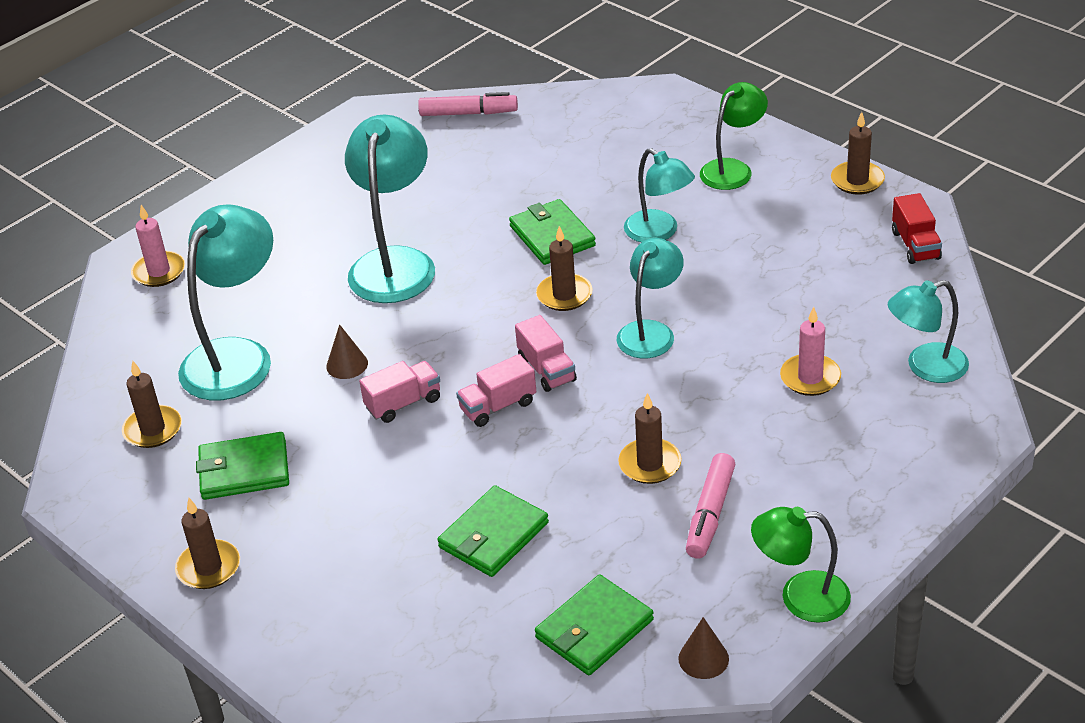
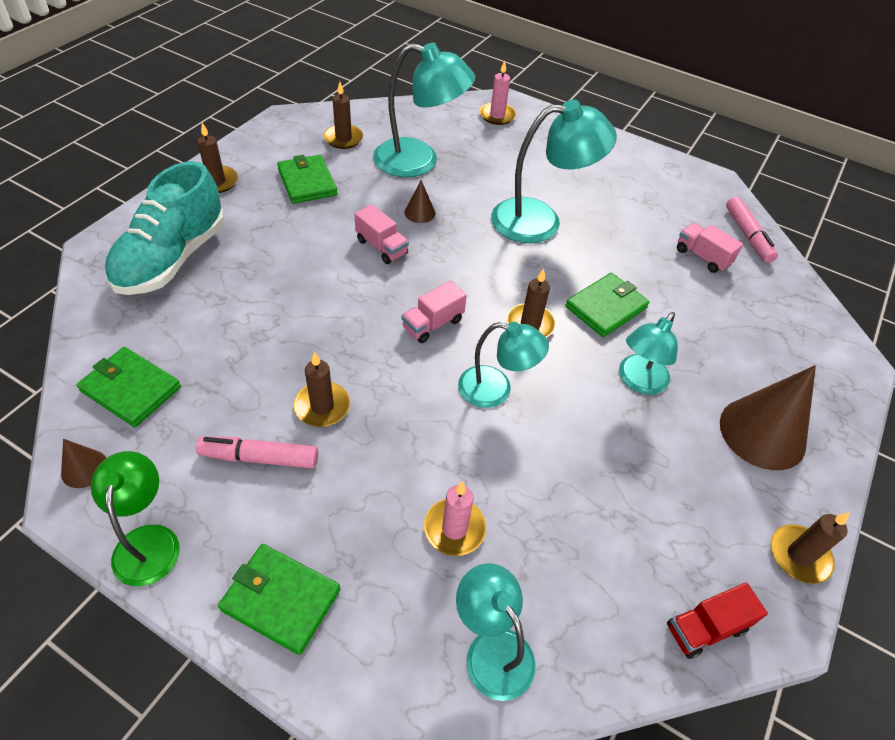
camera: 70 degrees right, 10 degrees up
green wallet [437,485,549,577] -> green wallet moved to [218,544,340,655]
pink truck [456,354,536,427] -> pink truck moved to [677,223,743,273]
green lamp [700,82,768,190] -> brown cone [720,365,816,470]
none -> turquoise shoe [105,161,225,295]

